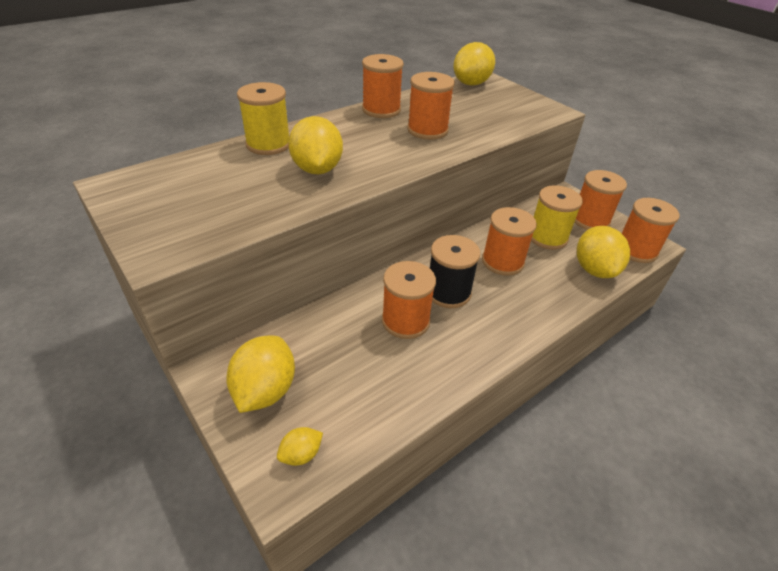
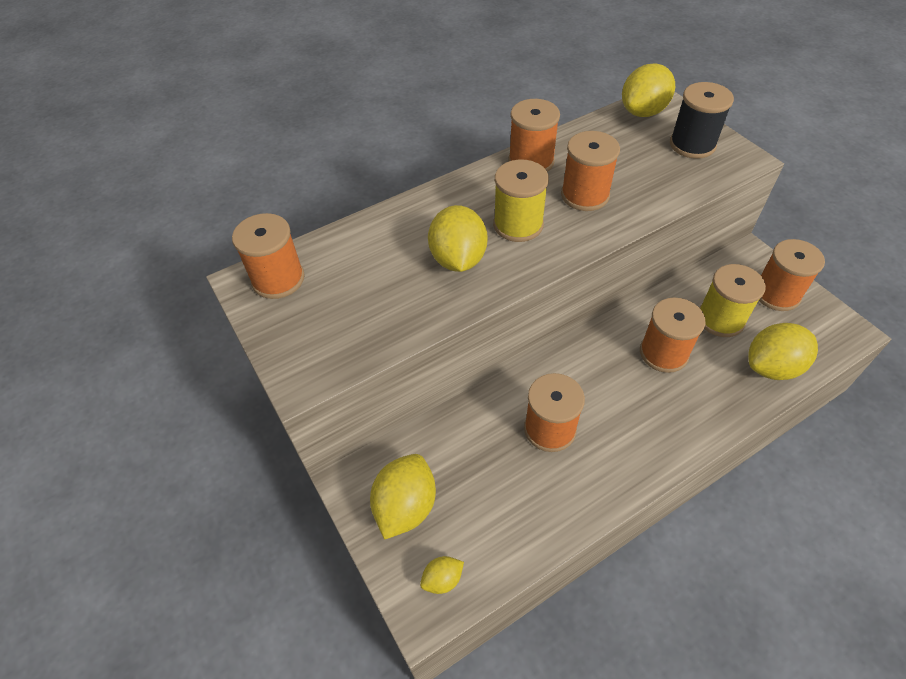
camera: 10 degrees right, 10 degrees up
yellow spool [237,82,289,155] -> yellow spool moved to [493,160,549,242]
black spool [430,235,480,308] -> black spool moved to [670,82,734,159]
yellow lemon [577,226,630,278] -> yellow lemon turned 60 degrees clockwise [748,323,818,380]
orange spool [622,198,679,263] -> orange spool moved to [232,213,305,299]

